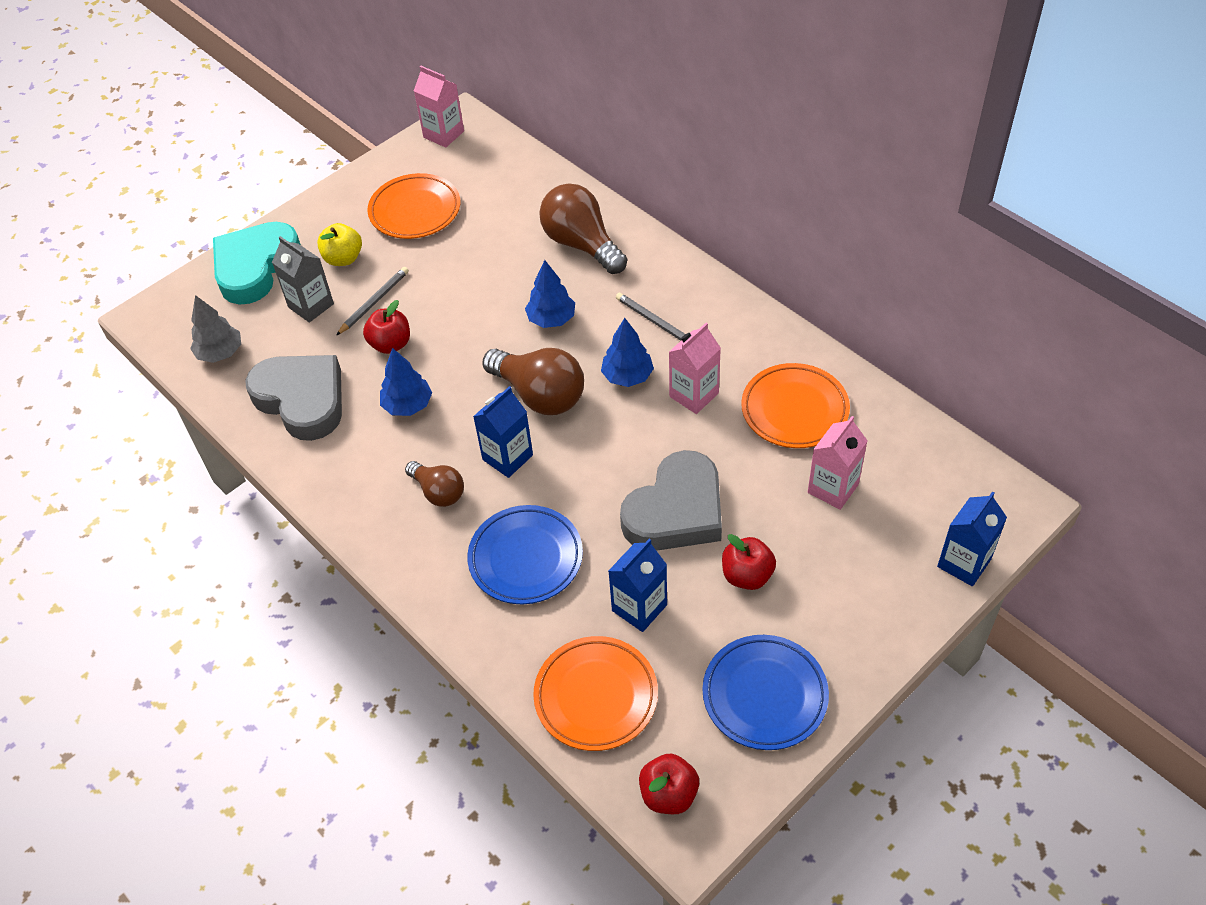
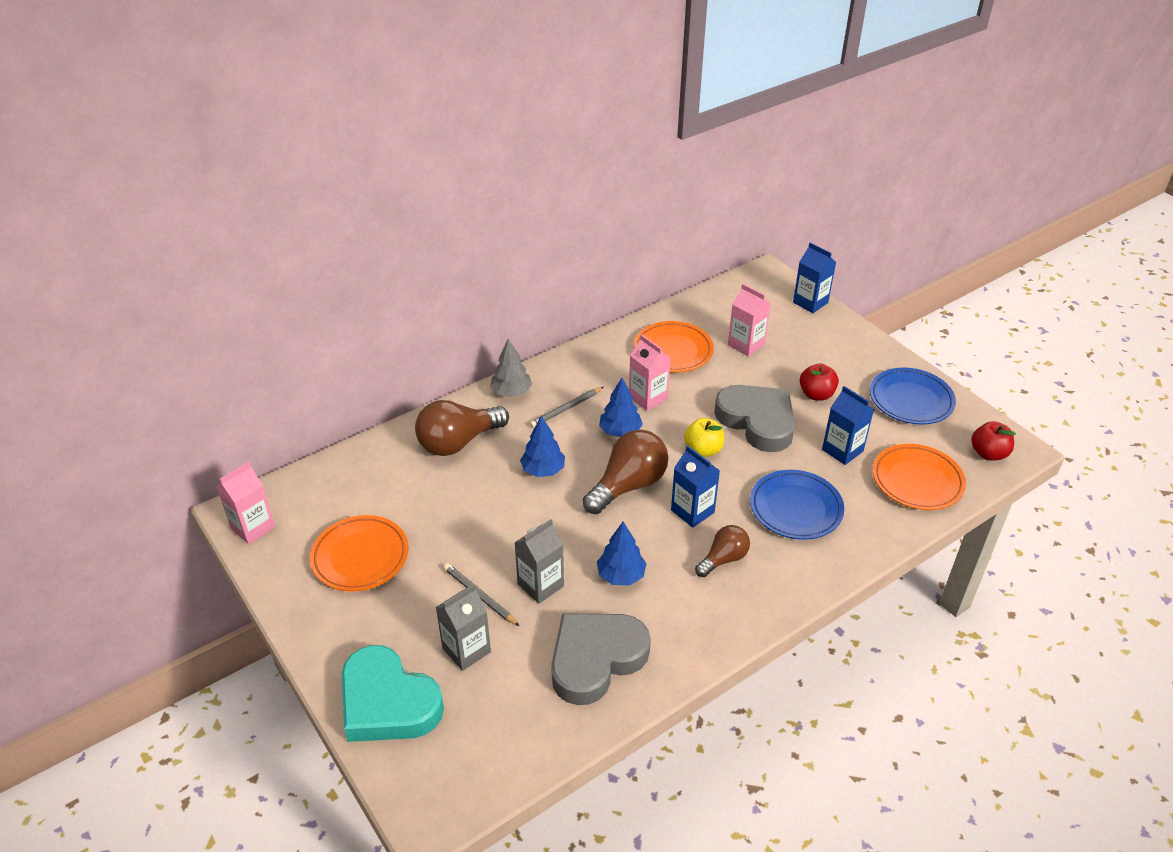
camera: 85 degrees left, 10 degrees down
grey tree [190,295,241,363] -> grey tree moved to [490,339,532,397]
yellow apple [317,223,362,266] -> yellow apple moved to [684,418,724,457]
red apple [363,300,410,354] -> grey carton [514,519,564,604]

